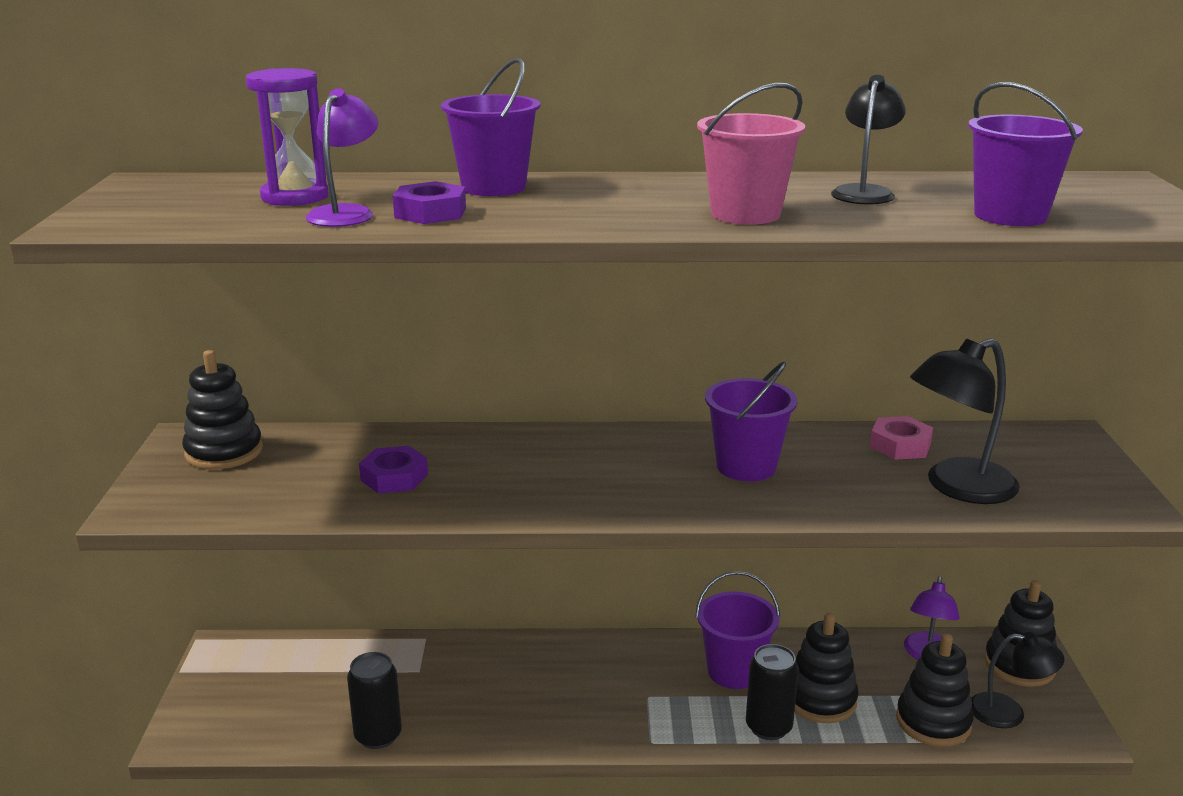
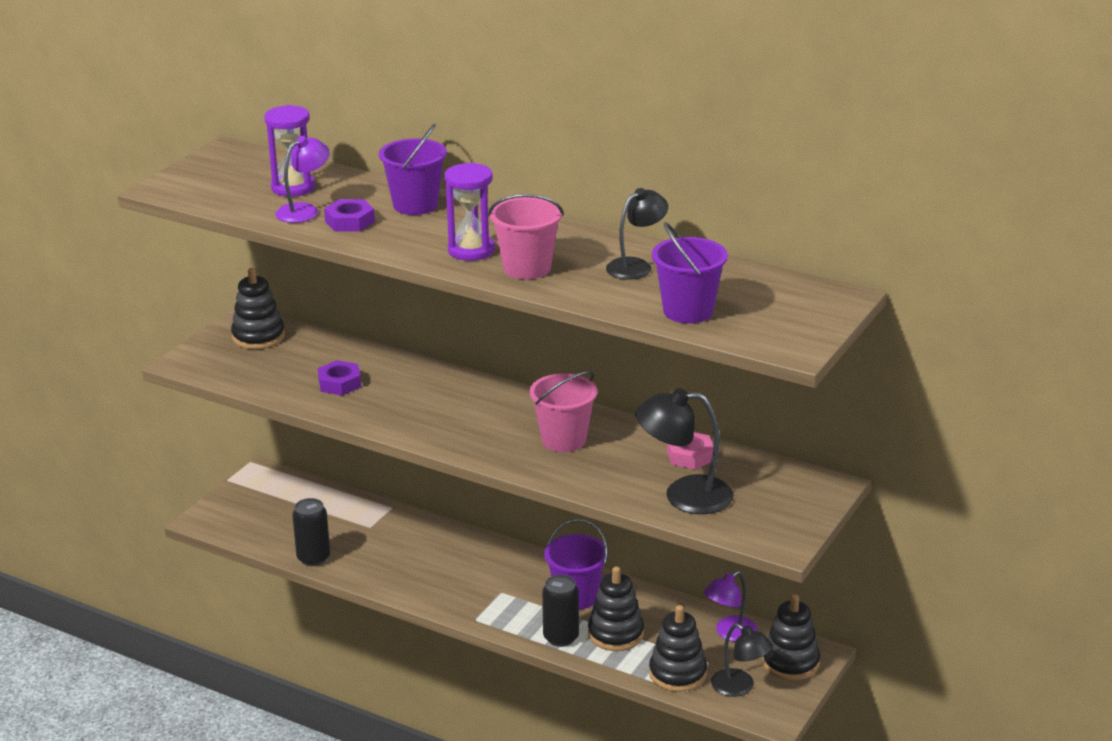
camera: 30 degrees right, 5 degrees up
purple bucket [705,362,798,481] -> pink bucket [529,371,597,452]
none -> purple hourglass [444,163,495,261]

